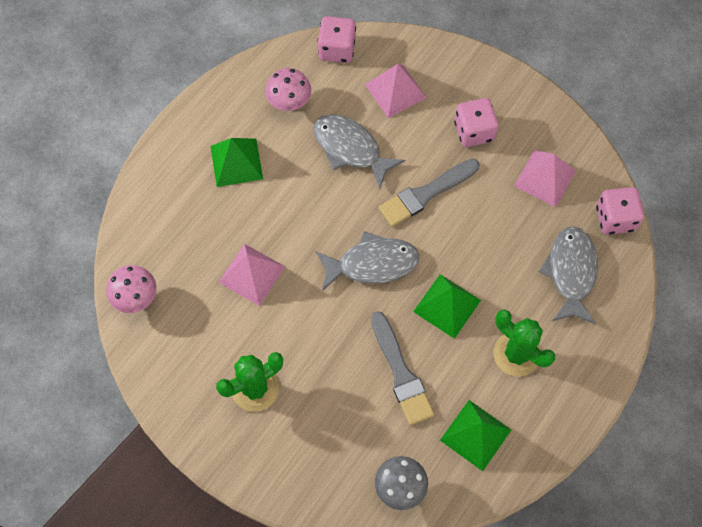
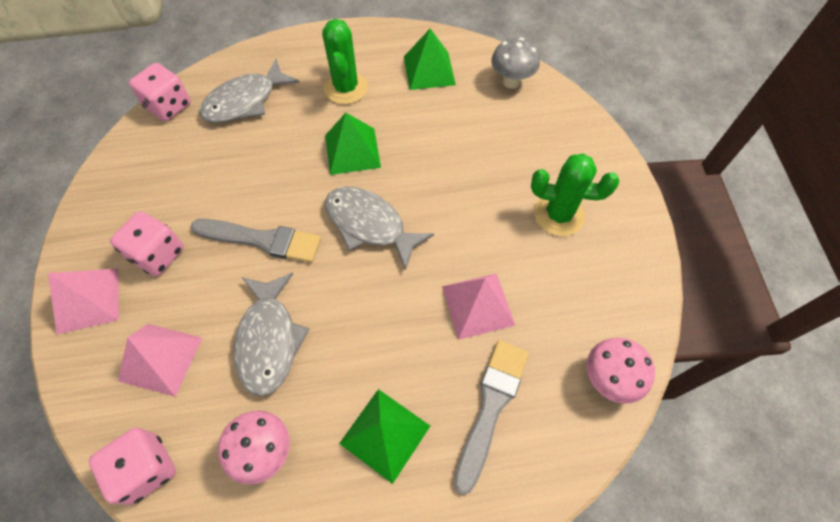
camera: 135 degrees left, 5 degrees down
grey brush [371,311,434,425] -> grey brush moved to [454,340,529,495]
pink pyramid [514,150,576,207] -> pink pyramid moved to [48,269,119,335]

